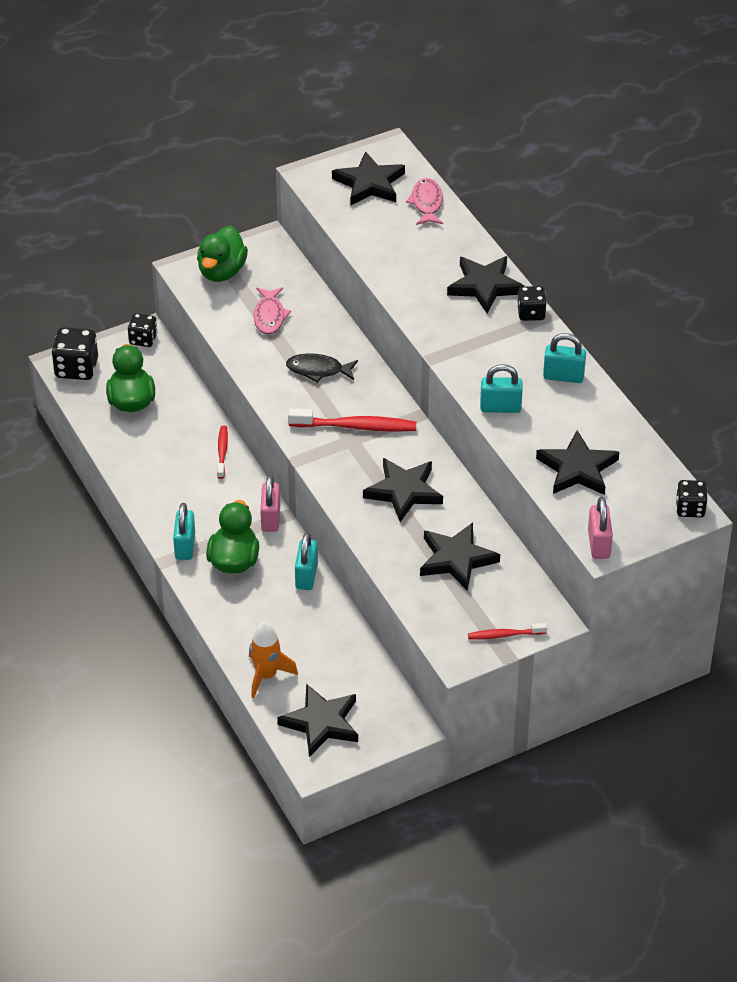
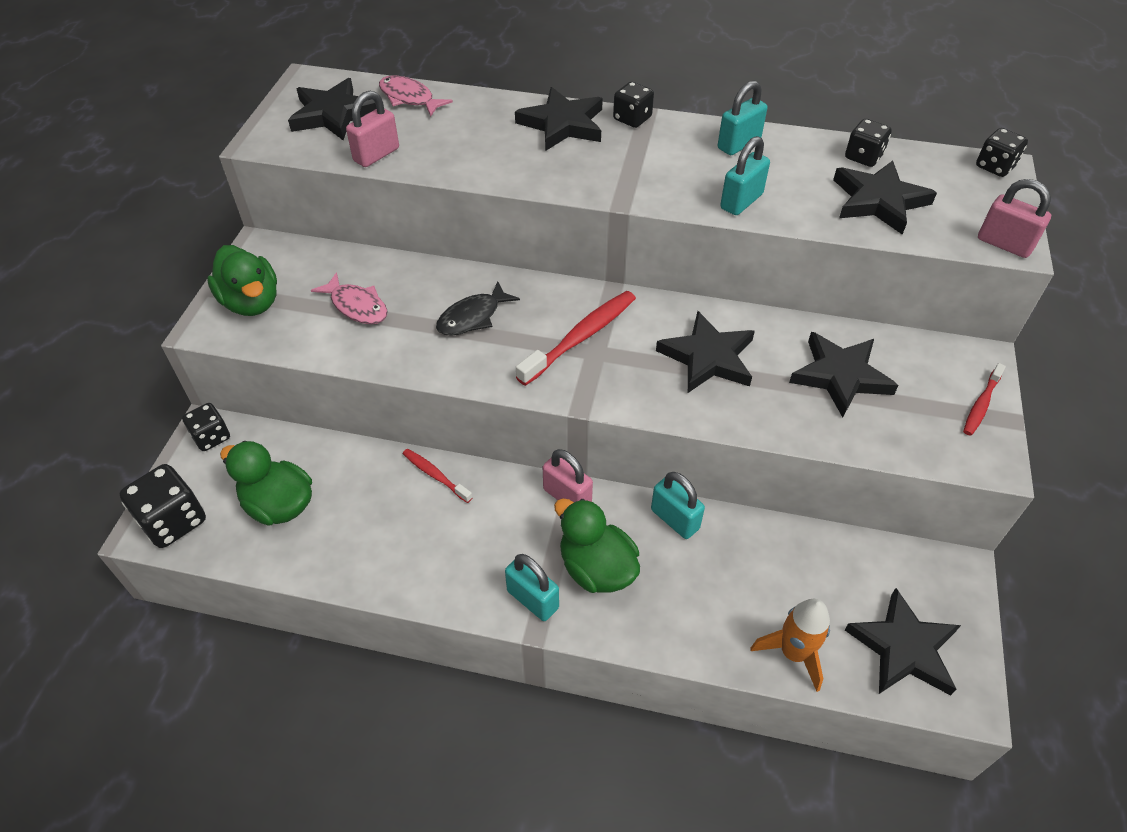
camera: 50 degrees left, 5 degrees up
none -> pink padlock [346,91,399,167]
none -> black dice [845,119,892,167]

